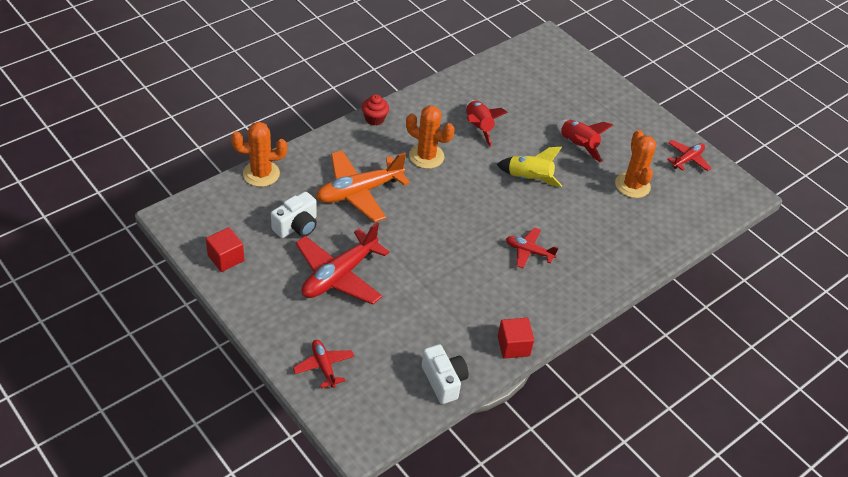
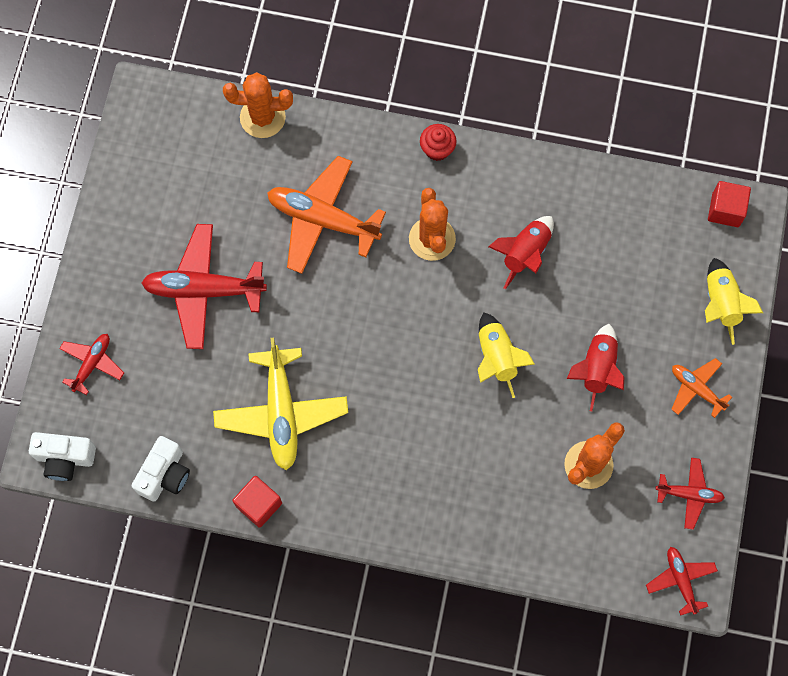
camera: 55 degrees right, 25 degrees up
red cube [206,227,244,272] -> red cube moved to [708,181,751,227]
orange cactus [231,122,287,187] -> orange cactus turned 45 degrees counterclockwise [223,72,293,138]
white camera [271,191,317,238] -> white camera moved to [29,432,96,481]
red plane [506,227,558,268] -> red plane moved to [646,547,718,616]
none -> yellow plane [213,338,348,470]
none -> orange plane [671,358,732,418]
none -> yellow rocket [705,258,763,345]

